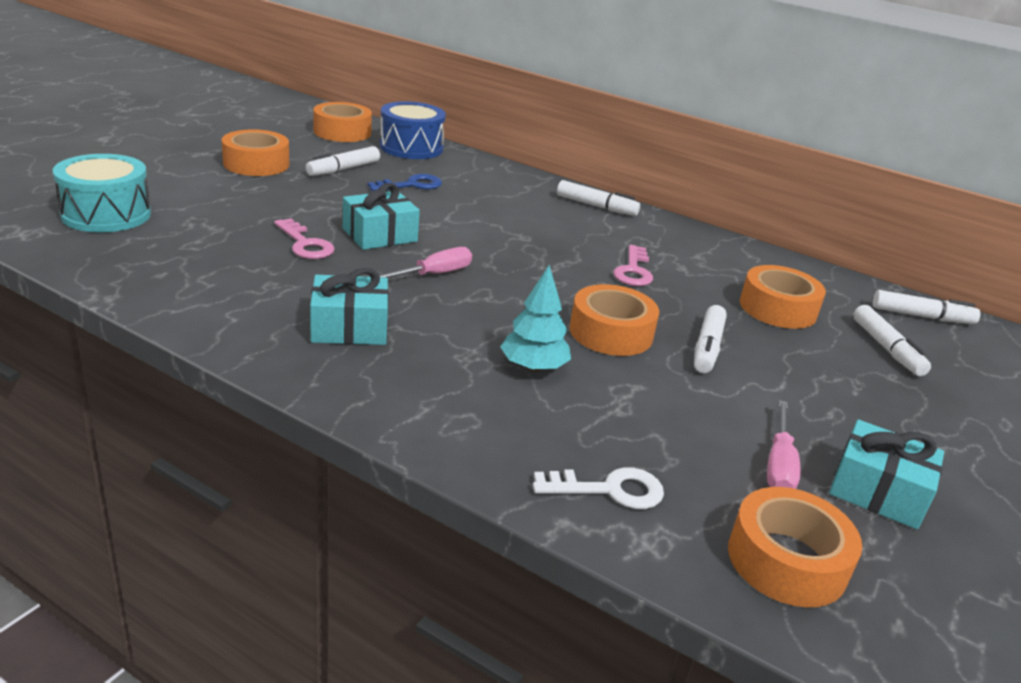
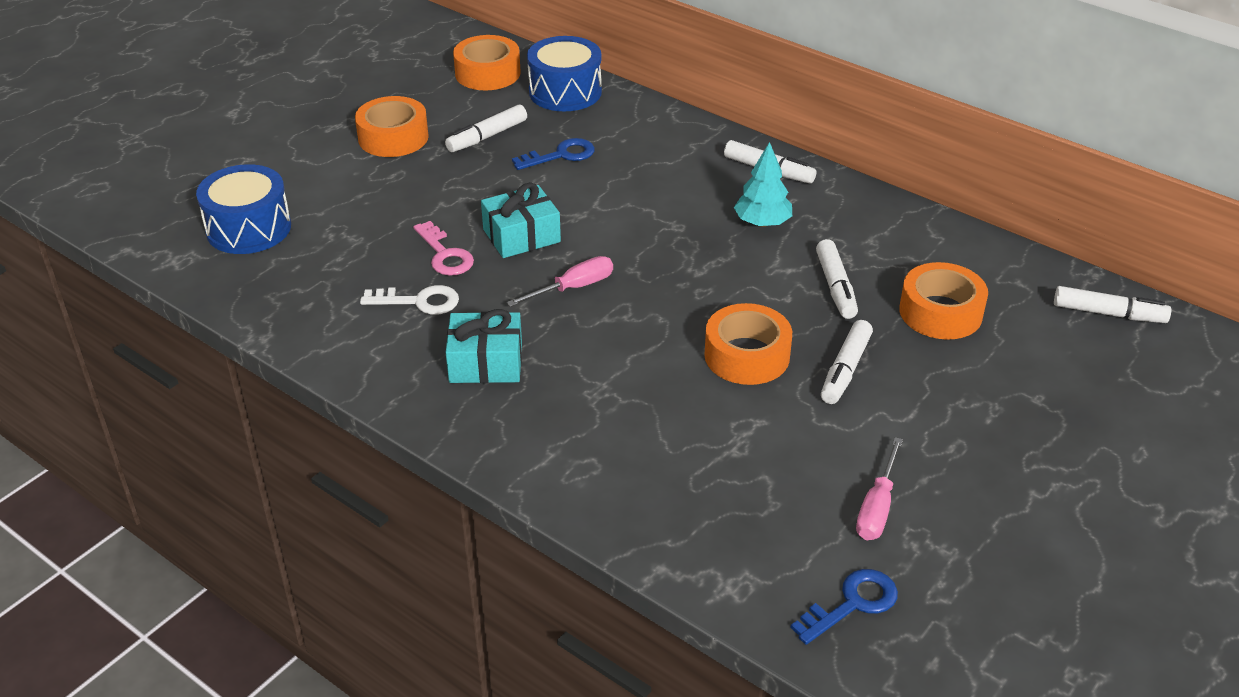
camera: 10 degrees right, 10 degrees up
turquoise drum [53,154,151,232] -> blue drum [196,164,291,254]
turquoise tree [500,265,571,372] -> turquoise tree moved to [734,142,792,227]
white key [533,467,664,509] -> white key moved to [360,285,459,315]
pink key [613,245,653,286] -> none
orange tape [728,487,862,607] -> blue key [790,569,898,645]
turquoise gift [829,420,944,529] -> none
white marker [853,305,931,376] -> white marker moved to [816,239,858,319]

